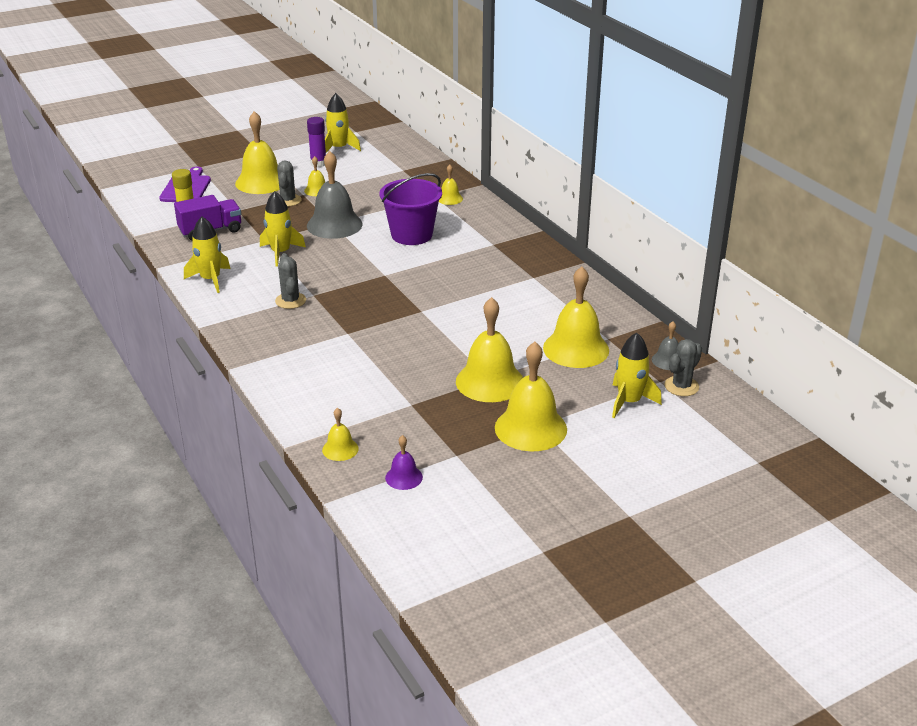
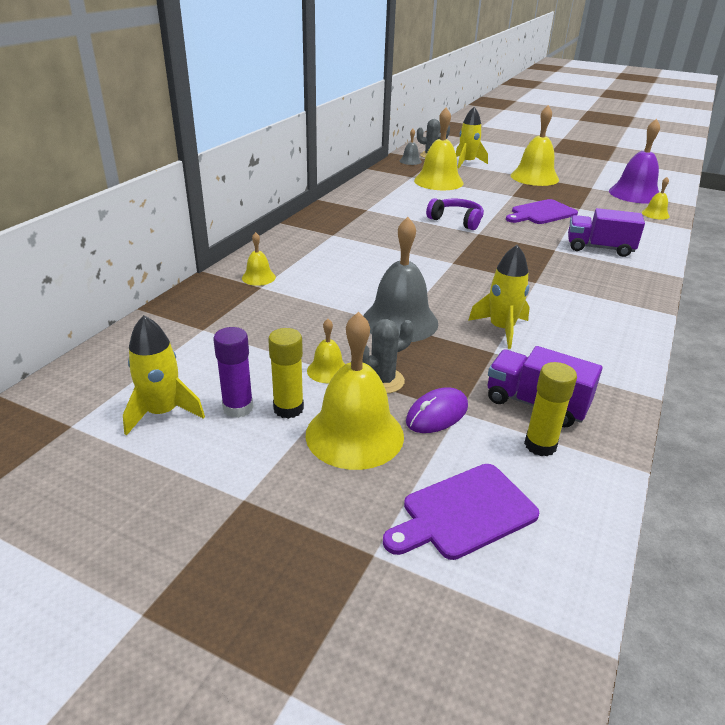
camera: 125 degrees left, 0 degrees up
yellow rocket [184,217,231,293] -> none
grey cactus [275,253,306,309] -> none
purple bucket [380,173,442,245] -> none
purple bell [385,435,423,490] -> purple bell [609,119,660,204], size x2.05
yellow bell [456,297,523,402] -> none
none -> yellow glue stick [268,328,304,419]
none -> purple mouse [406,387,468,433]
none -> purple headphones [426,198,484,230]
none -> purple cutting board [506,199,578,224]
none -> purple truck [568,208,645,257]

